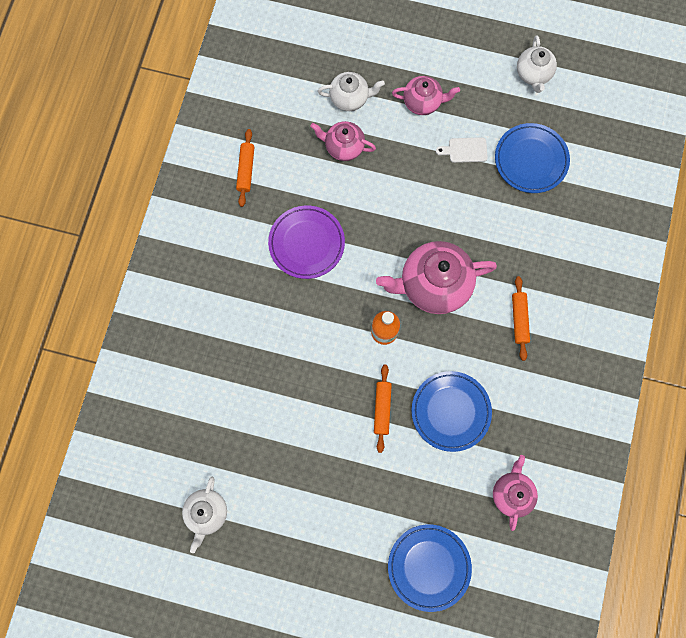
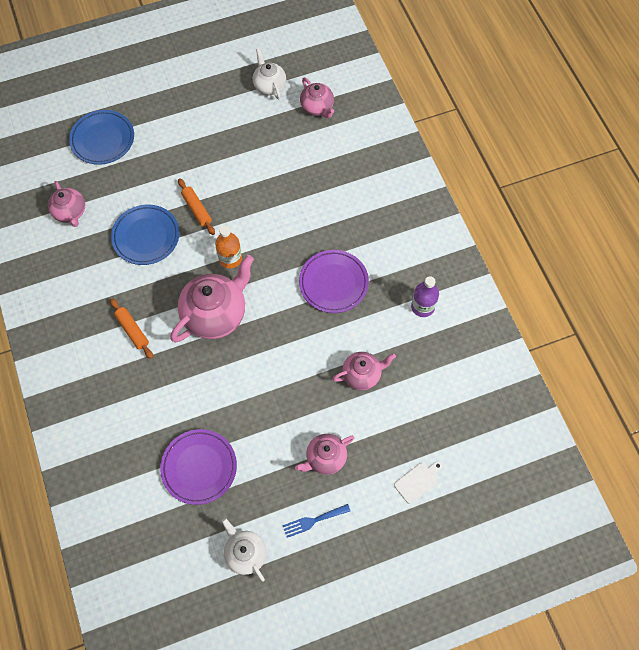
camera: 145 degrees right, 10 degrees down
orange rolling pin [236,129,254,207] -> purple bottle [411,276,439,317]
white teapot [318,72,385,111] -> none
white cutting board [436,137,488,163] -> white cutting board moved to [394,461,443,504]
blue plate [495,123,570,193] -> purple plate [160,429,237,505]
none -> blue fork [282,504,350,538]
none -> pink teapot [300,78,334,118]

